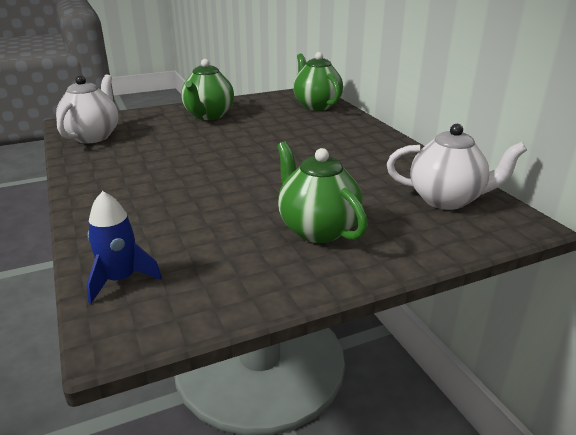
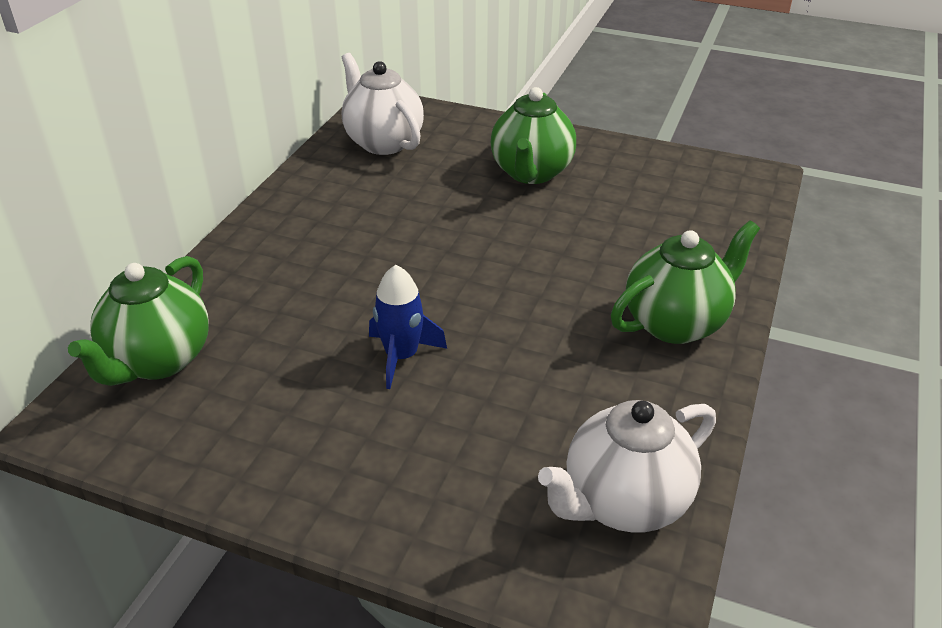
camera: 135 degrees left, 10 degrees up
blue rocket [86,191,162,304] -> blue rocket moved to [369,265,447,389]
green teapot [181,59,234,120] -> green teapot moved to [611,220,760,344]

